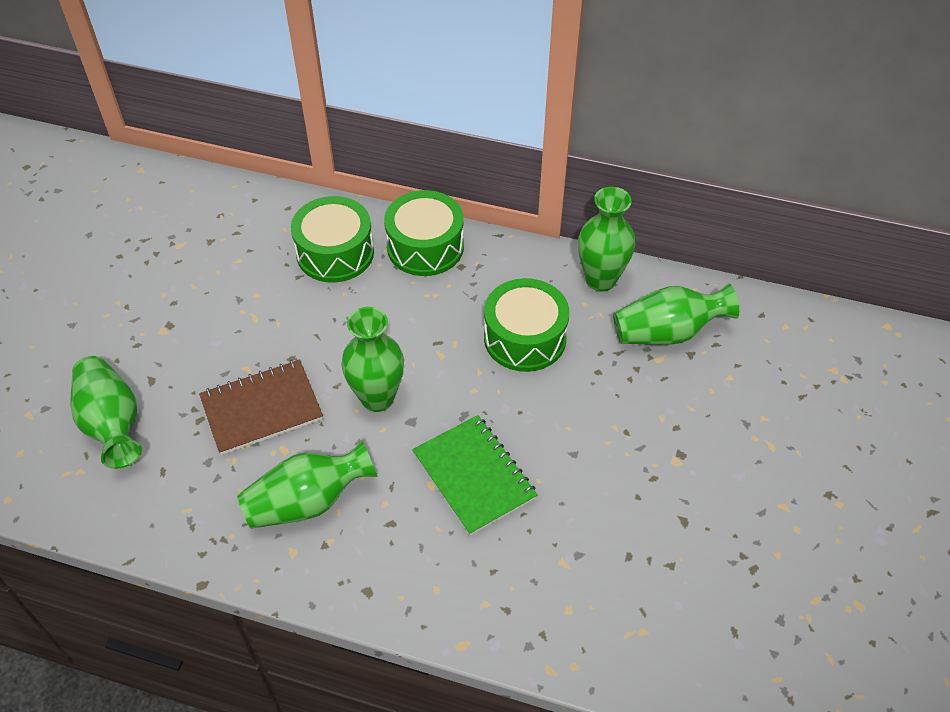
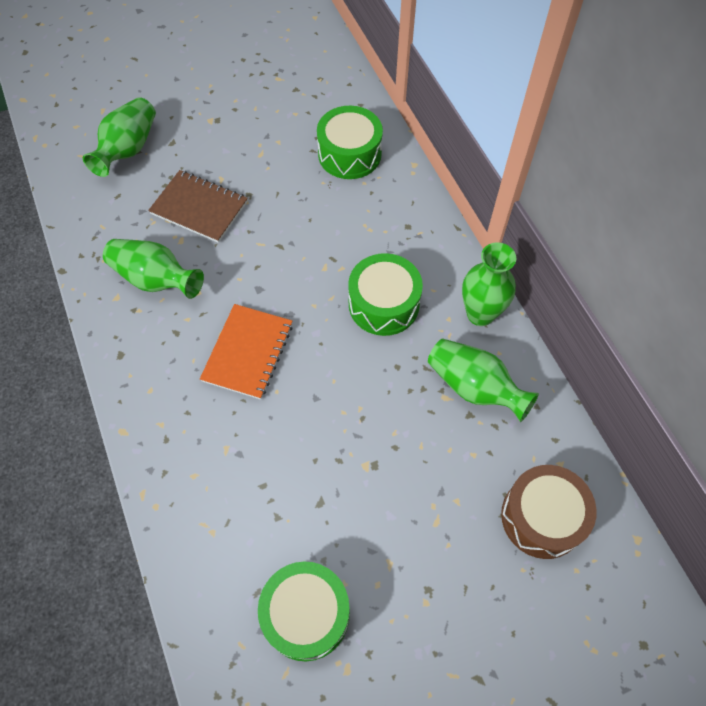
camera: 50 degrees right, 10 degrees up
green vase [341,307,404,412] -> none
green drum [384,190,464,276] -> green drum moved to [258,562,350,661]
green notebook [412,415,538,536] -> orange notebook [200,304,293,399]
none -> brown drum [501,465,597,559]

